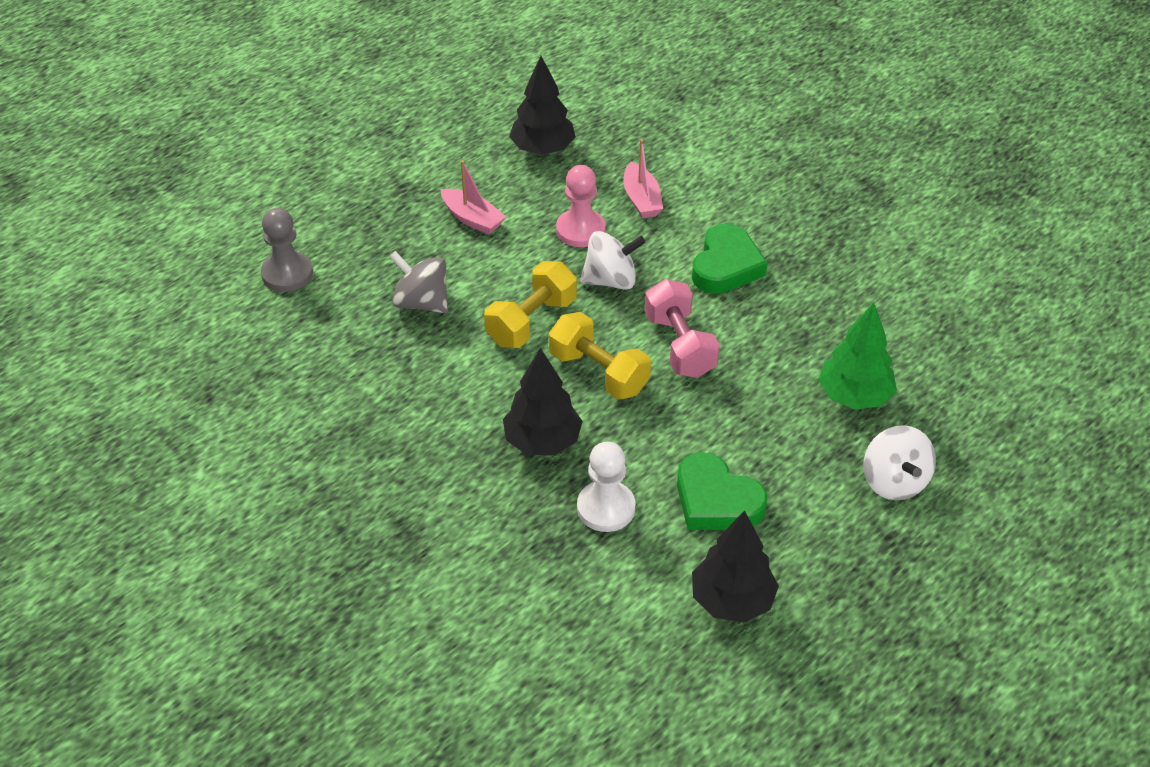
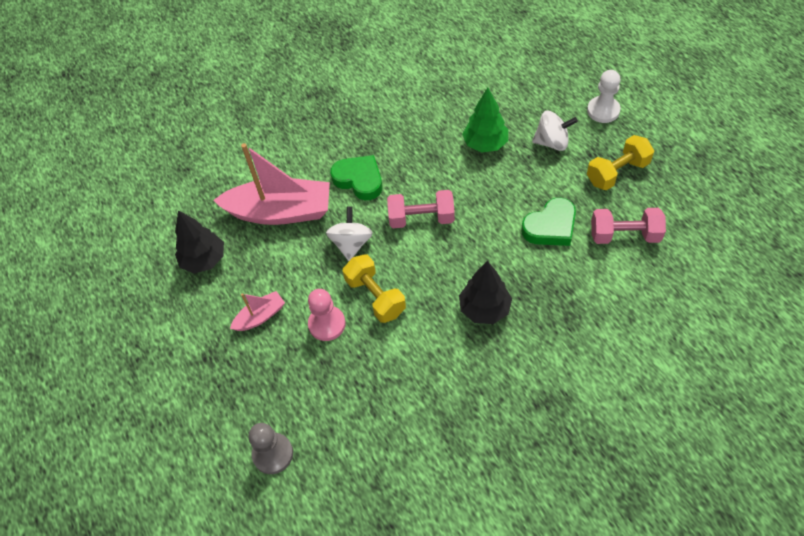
camera: 70 degrees left, 10 degrees up
grey spinning top [389,251,448,313] -> none
yellow dumbbell [549,312,651,400] -> yellow dumbbell moved to [587,135,654,190]
pink pawn [556,165,606,247] -> pink pawn moved to [308,289,346,341]
white pawn [577,442,635,532] -> white pawn moved to [587,70,621,123]
pink boat [623,139,663,219] -> pink boat [213,143,330,225], size x2.13
black tree [692,510,779,623] -> pink dumbbell [591,208,666,244]

